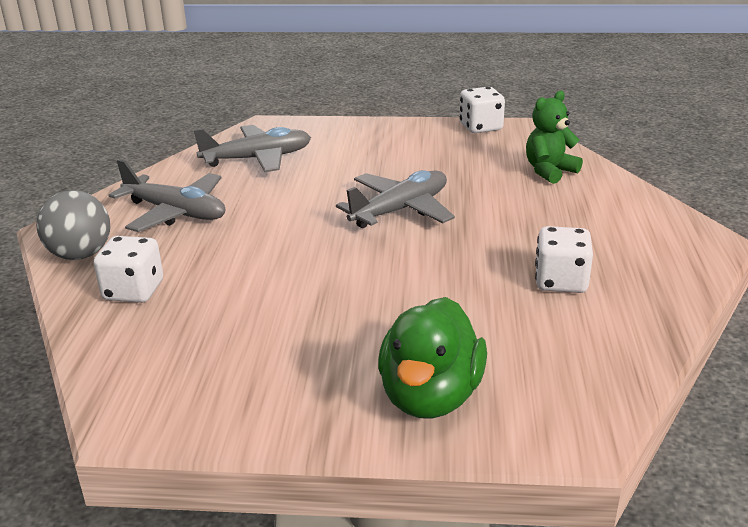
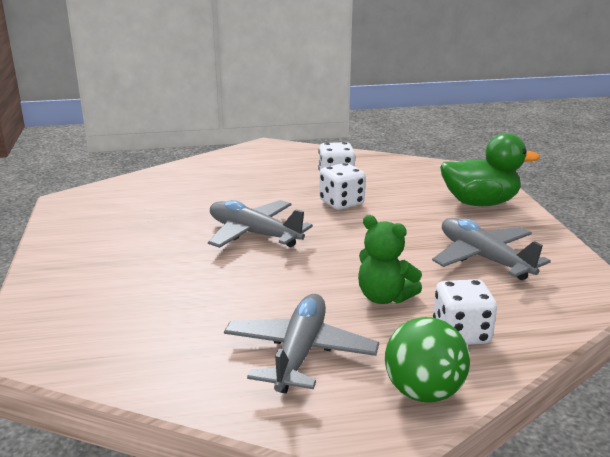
camera: 105 degrees left, 5 degrees down
grey ball [36,190,110,260] -> green ball [385,317,470,403]
grey plane [194,125,311,172] -> grey plane moved to [432,218,551,280]
white dice [460,87,505,133] -> white dice moved to [319,163,366,210]
green teddy bear [526,90,583,184] -> green teddy bear moved to [358,215,422,304]

